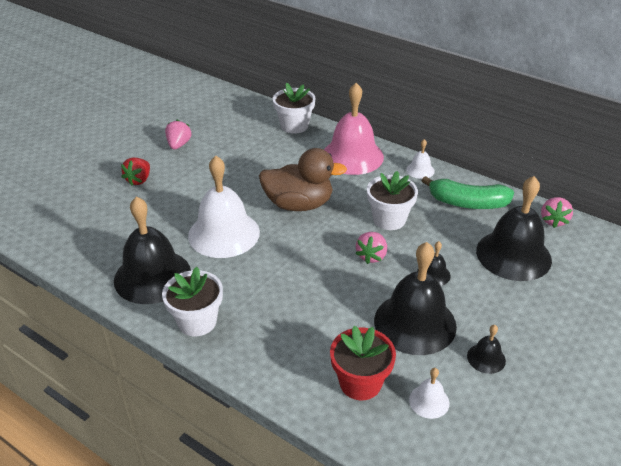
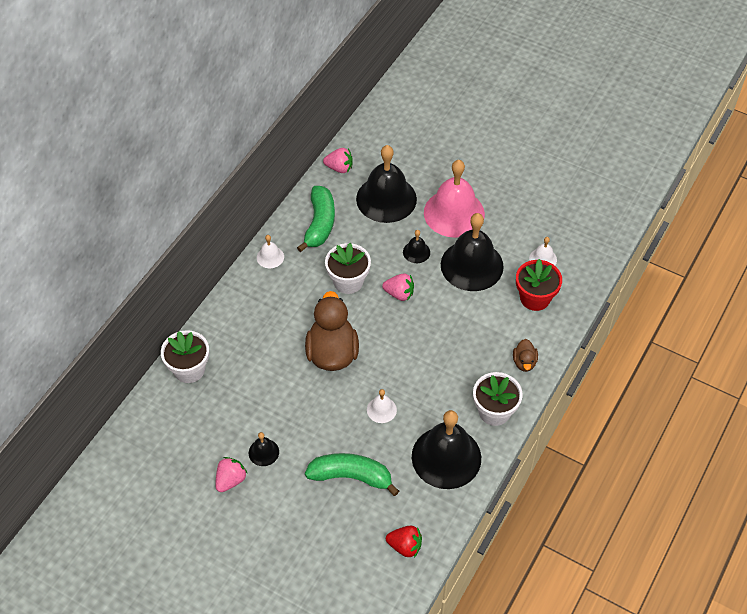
camera: 95 degrees left, 15 degrees up
red strawberry [121,157,150,186] -> red strawberry moved to [386,526,422,558]
pink strawberry [165,119,192,149] -> pink strawberry turned 120 degrees clockwise [216,457,247,492]
white bell [188,156,260,258] -> white bell [367,389,397,423], size x0.44
pink bell [324,83,384,175] -> pink bell moved to [424,160,485,238]
black bell [467,325,506,374] -> black bell moved to [249,432,279,466]
none -> green banana [305,453,399,496]
none -> brown duck [513,339,538,372]

